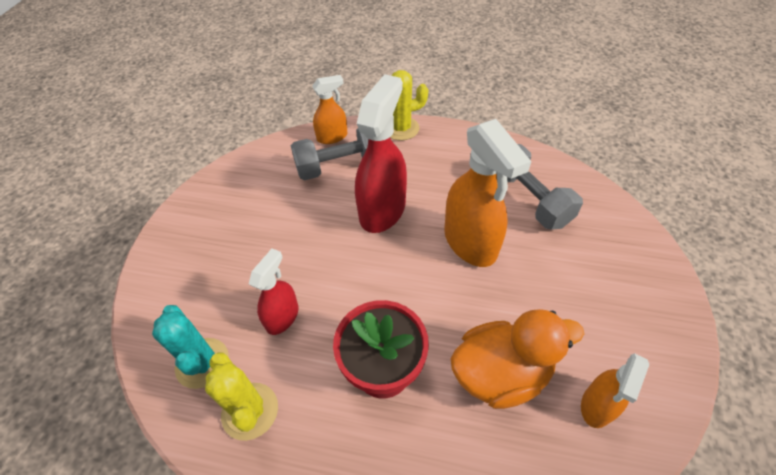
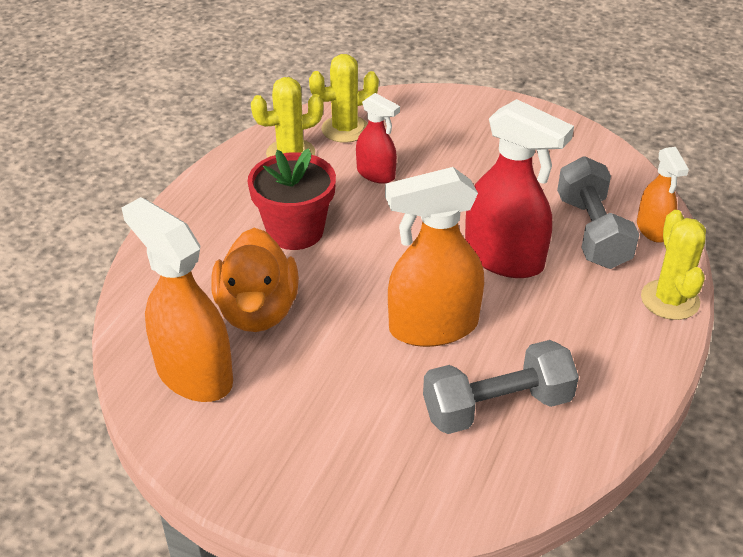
camera: 100 degrees right, 10 degrees down
turquoise cactus [152,305,229,389] -> yellow cactus [309,54,379,143]
orange spray bottle [581,353,650,428] -> orange spray bottle [122,197,233,402], size x1.79

